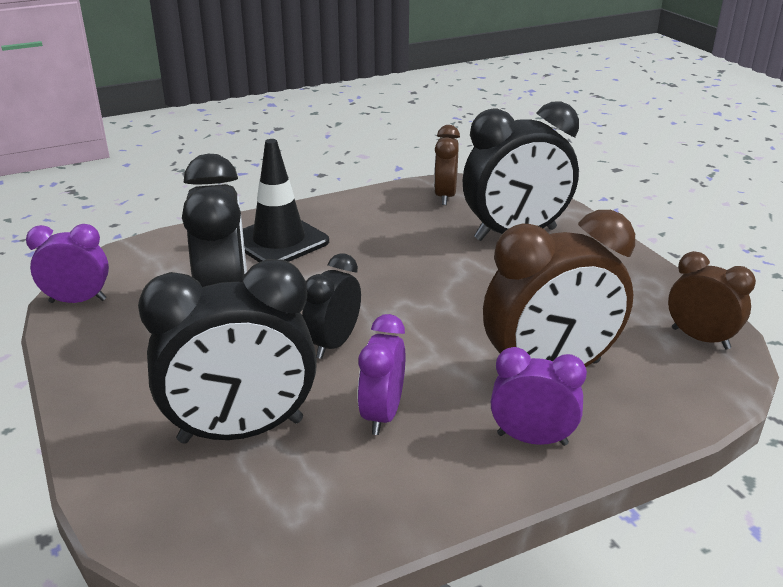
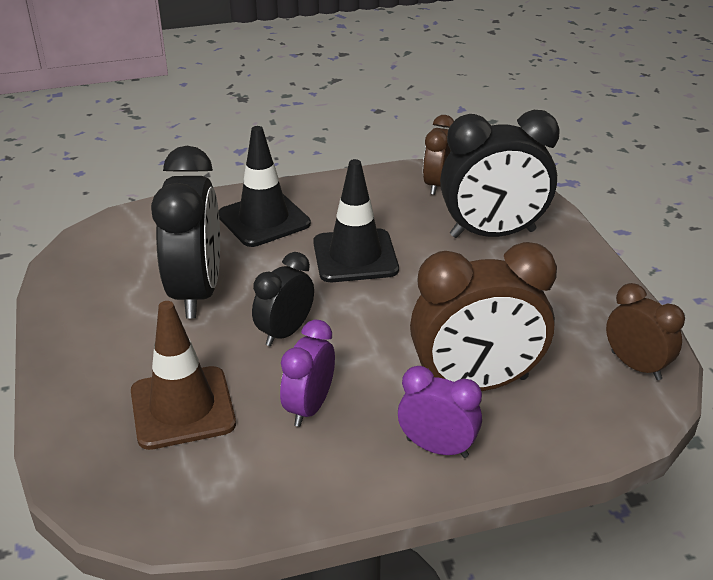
camera: 10 degrees right, 5 degrees up
purple clock [26,224,109,303] -> none
black clock [138,259,317,444] -> brown traffic cone [131,301,236,450]
none -> black traffic cone [313,159,399,282]

